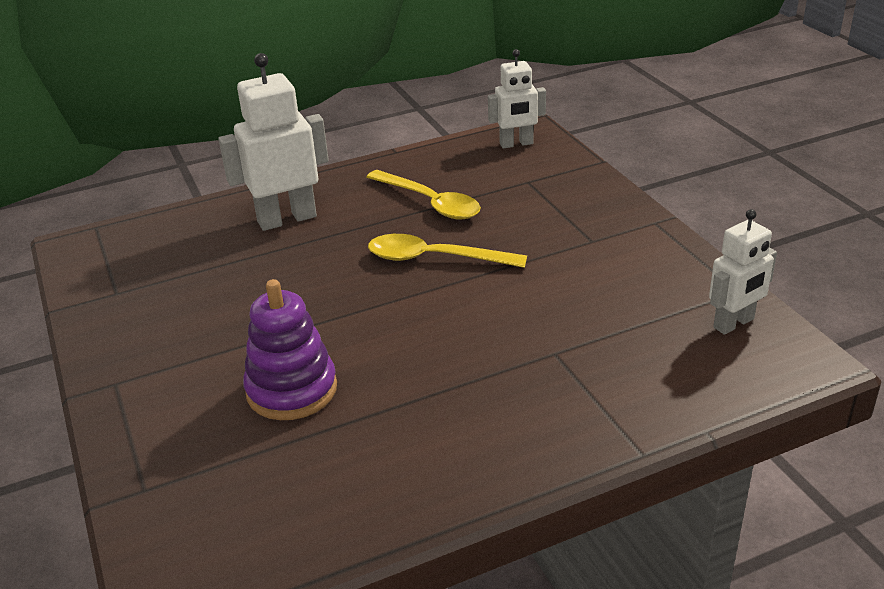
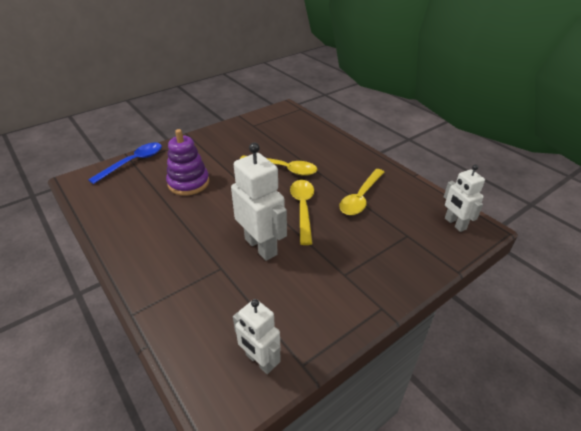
camera: 75 degrees right, 5 degrees up
white robot [219,53,329,231] -> white robot moved to [231,143,287,261]
none -> blue spoon [88,143,162,184]
none -> yellow spoon [240,155,317,176]

